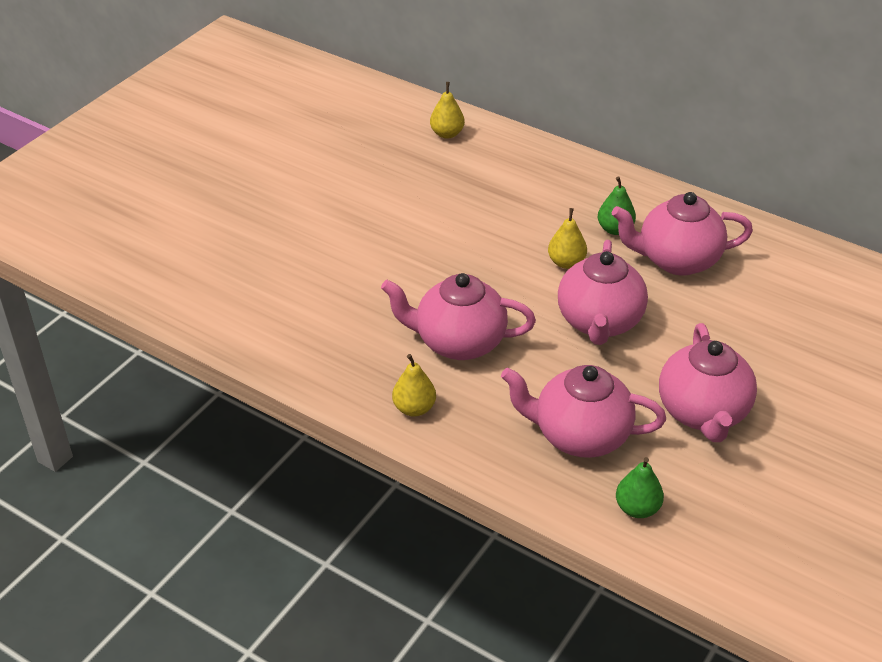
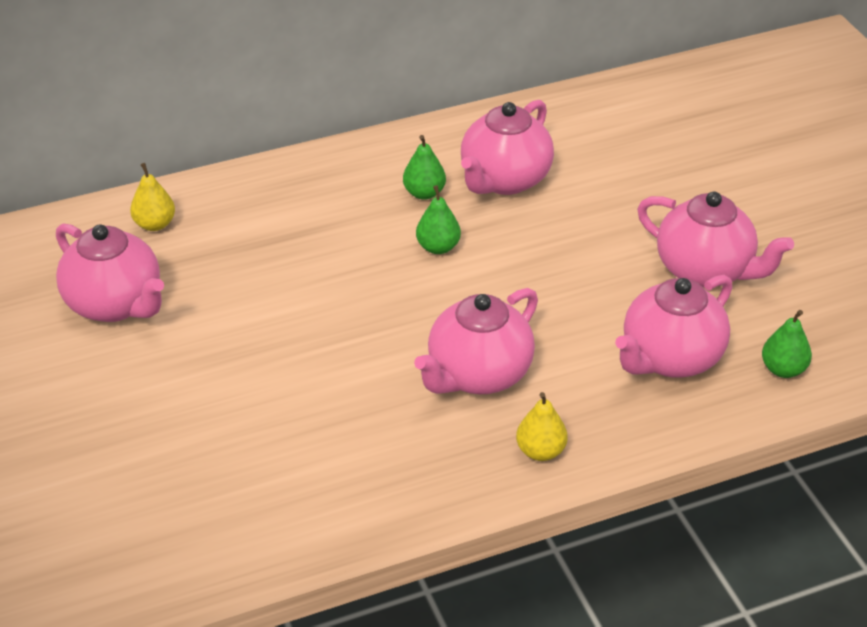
camera: 55 degrees left, 0 degrees up
yellow pear [548,208,587,269] -> green pear [416,185,461,254]
pink teapot [558,240,648,345] -> pink teapot moved to [56,223,164,322]

